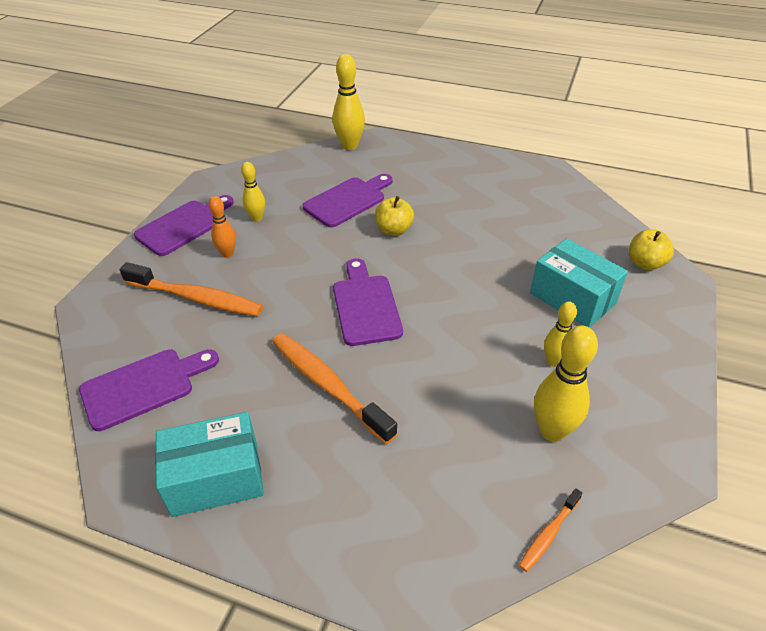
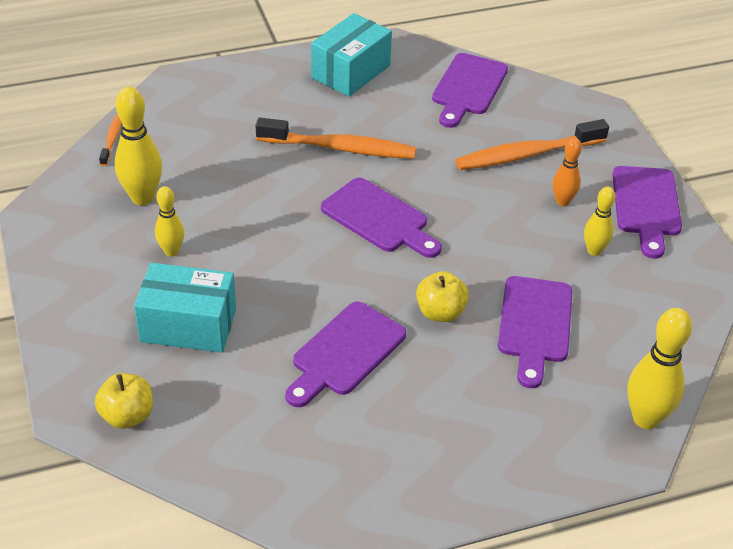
camera: 140 degrees right, 0 degrees up
none -> purple cutting board [285,302,406,407]

